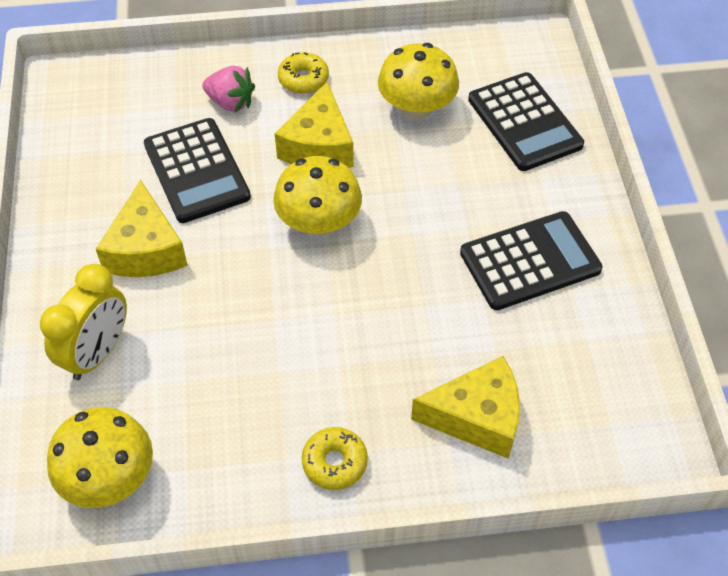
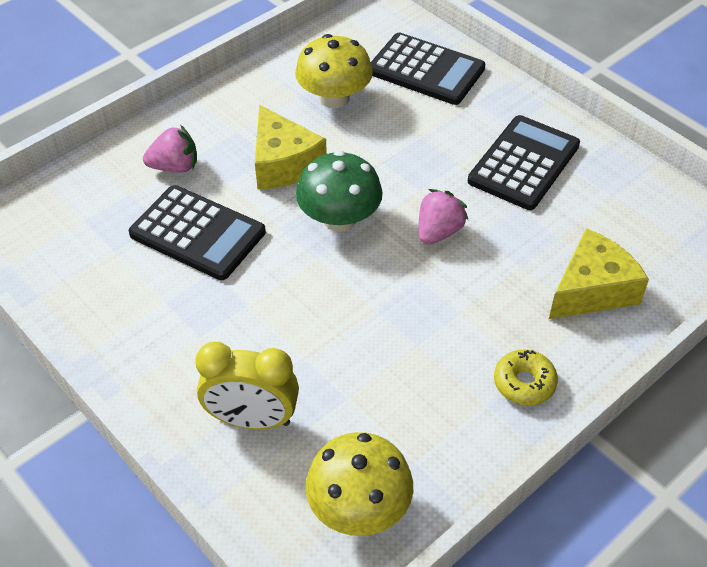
camera: 35 degrees left, 5 degrees down
yellow clock [40,264,127,380] -> yellow clock turned 105 degrees clockwise [195,342,299,430]
yellow cheese [96,180,188,277] -> none
yellow mushroom [273,156,362,236] -> green mushroom [296,150,383,232]
yellow donut [278,52,329,93] -> none
none -> pink strawberry [418,189,468,245]

